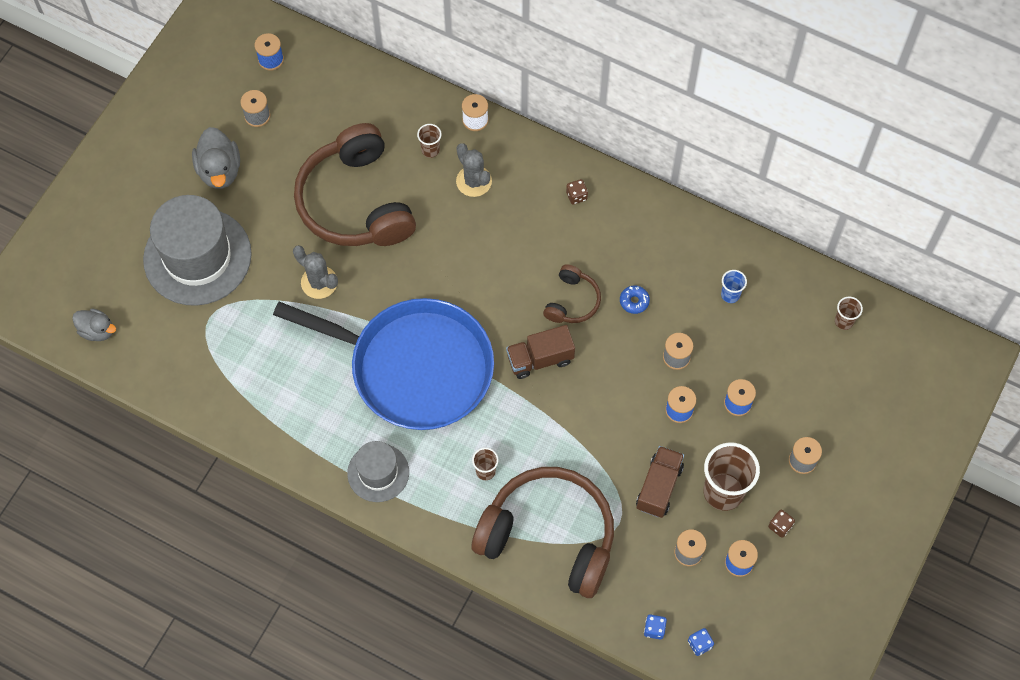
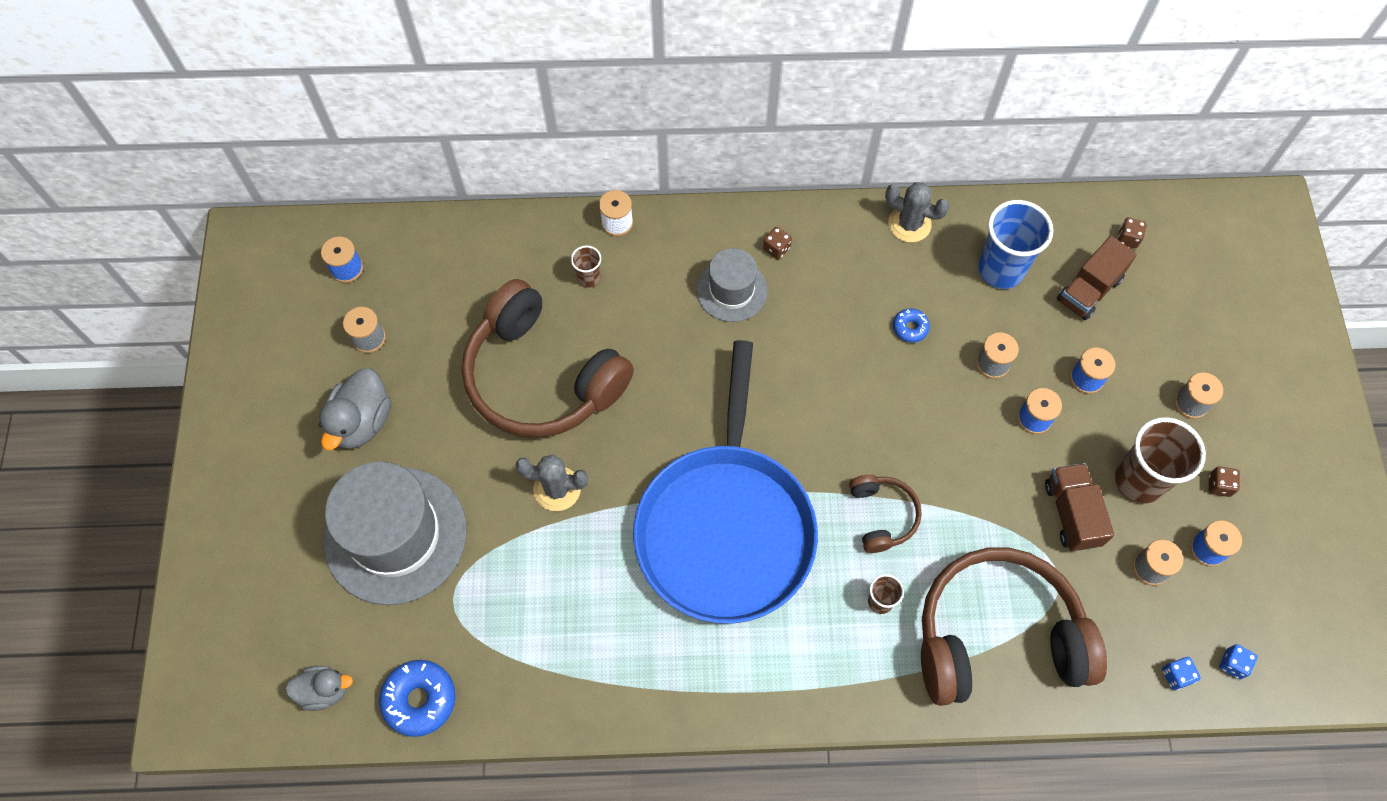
camera: 30 degrees left, 0 degrees up
grey duck [192,127,240,189] -> grey duck turned 60 degrees clockwise [319,368,391,450]
blue pan [273,298,494,430] -> blue pan turned 105 degrees clockwise [633,340,818,624]
grey hat [347,441,409,502] -> grey hat moved to [696,248,768,322]
grey cactus [456,143,492,197] -> grey cactus moved to [885,182,950,242]
brown truck [506,325,575,379] -> brown truck moved to [1057,236,1137,320]
brown headphones [543,264,601,323] -> brown headphones moved to [849,475,922,553]
blue cup [721,270,747,303] -> blue cup [978,200,1053,289], size x2.06
brown cup [835,297,863,330] -> brown dice [1117,217,1147,248]
none -> blue donut [379,660,455,737]

